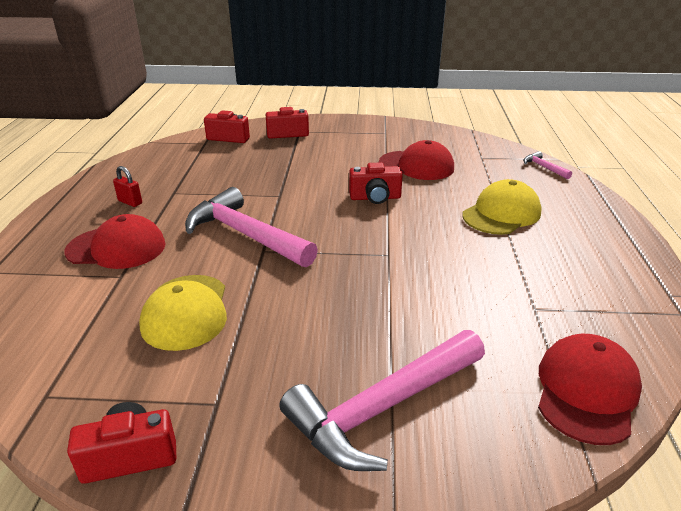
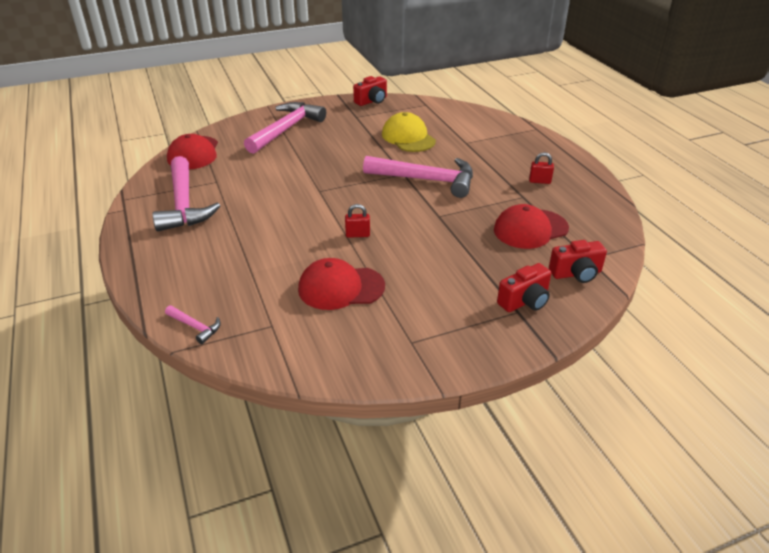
camera: 155 degrees right, 5 degrees up
red cap [65,214,166,269] -> red cap moved to [494,204,569,249]
red camera [349,163,403,204] -> red padlock [345,204,370,238]
yellow cap [462,179,541,235] -> none
none -> pink hammer [153,156,220,231]

